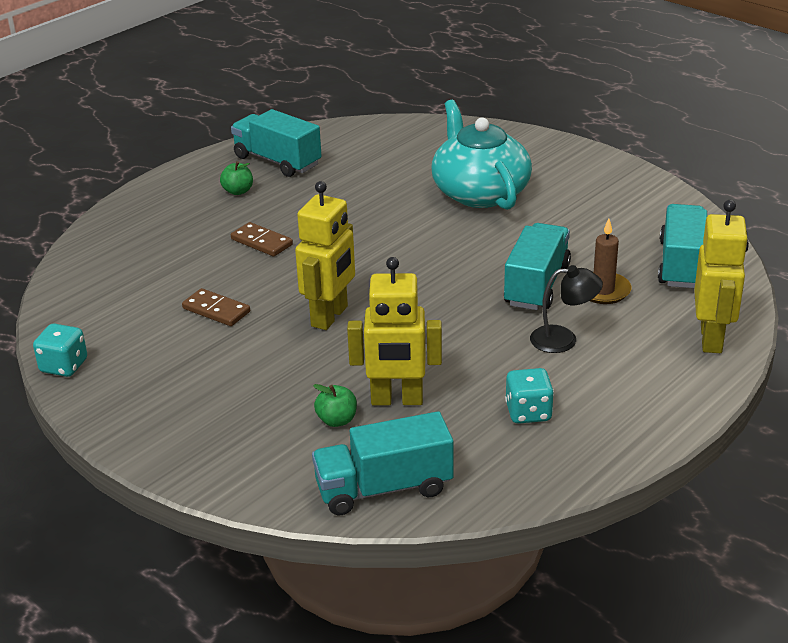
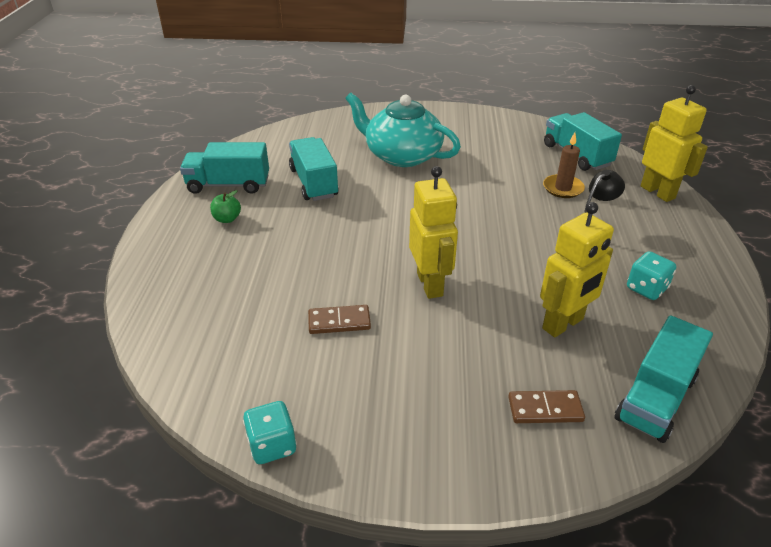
camera: 40 degrees left, 5 degrees up
brown domino [231,222,293,256] -> brown domino moved to [508,390,585,423]
green apple [313,384,357,427] -> none
turquoise truck [504,223,571,310] -> turquoise truck moved to [289,137,339,201]

